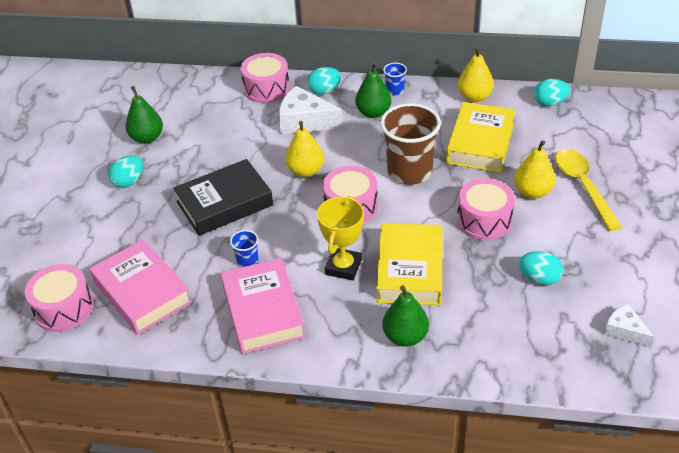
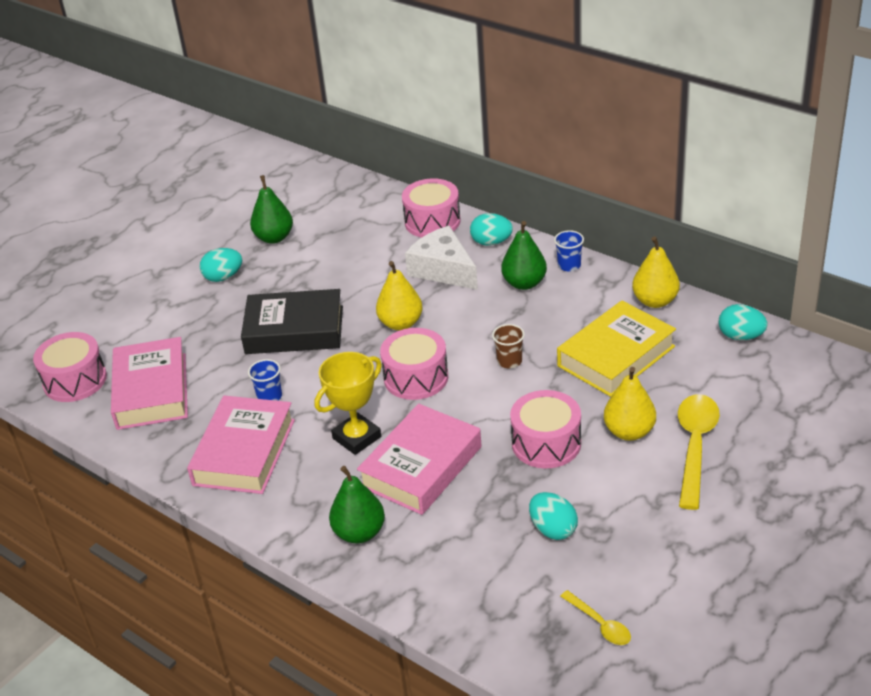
camera: 30 degrees right, 5 degrees down
yellow book [376,223,443,305] -> pink book [357,404,482,515]
brown cup [380,103,441,185] -> brown cup [492,324,525,368], size x0.45
white cheese [604,303,654,348] -> yellow spoon [560,590,631,645]

